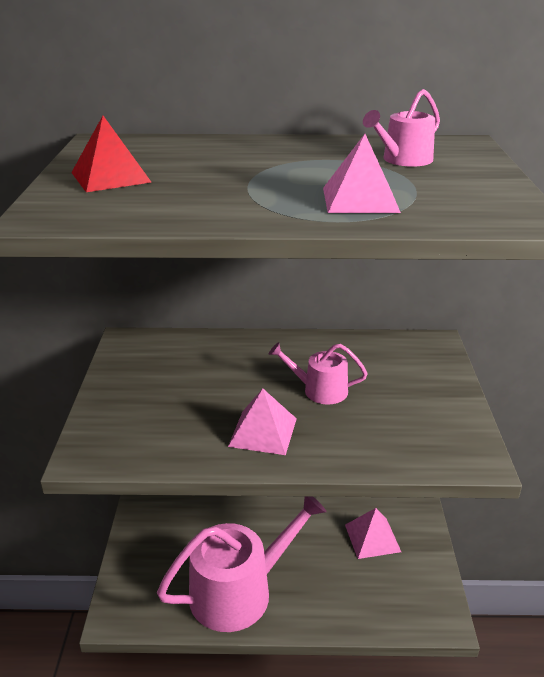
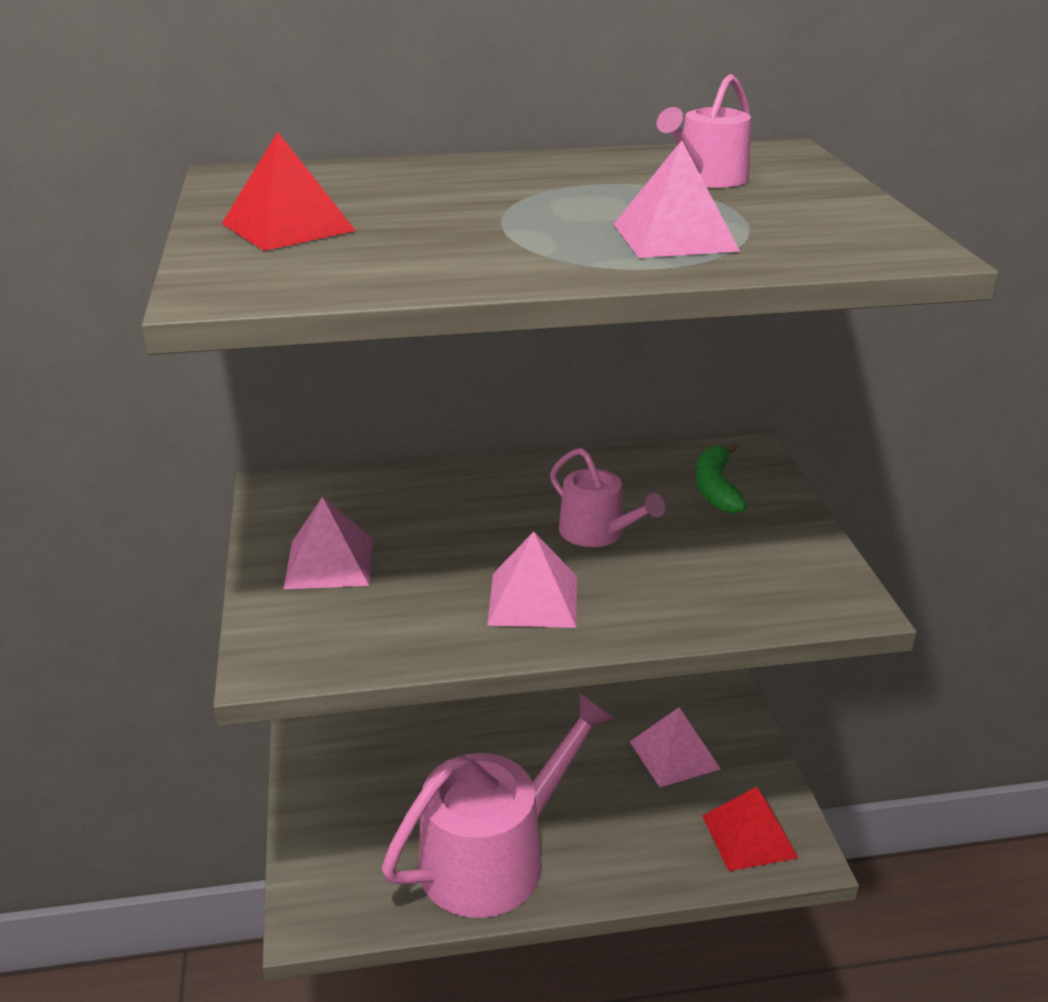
camera: 10 degrees left, 0 degrees up
pink watering can [269,342,368,405] -> pink watering can turned 135 degrees counterclockwise [550,448,665,547]
none -> pink pyramid [284,497,373,589]
none -> green banana [696,442,747,514]
none -> red pyramid [702,787,798,871]

